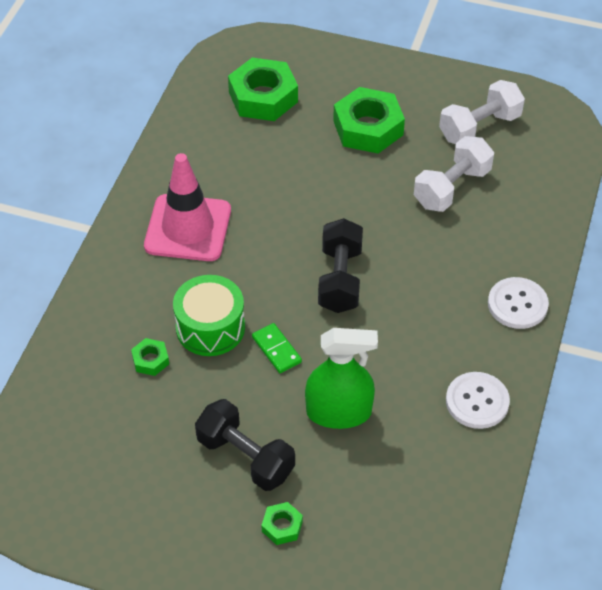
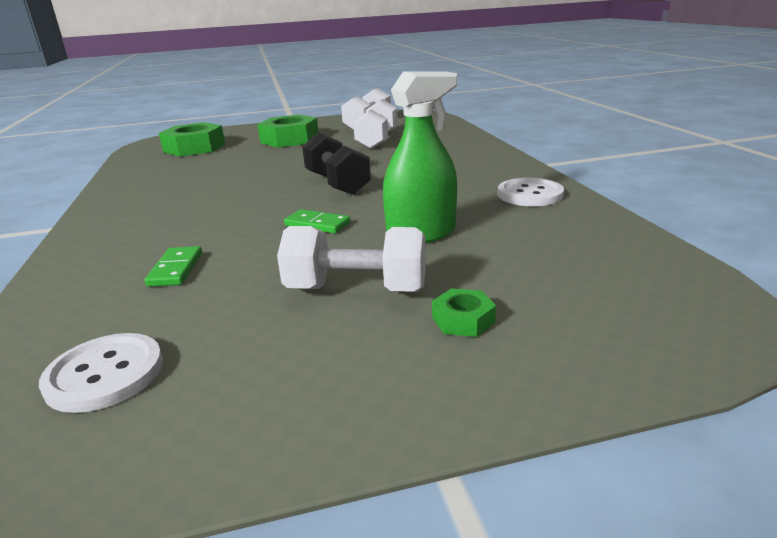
camera: 30 degrees left, 25 degrees down
green nut [131,338,169,376] -> green domino [145,246,202,287]
pink traffic cone [144,153,231,261] -> none
green drum [173,275,245,356] -> none
black dumbbell [195,399,295,491] -> white dumbbell [277,226,426,292]
white button [488,277,549,329] -> white button moved to [39,333,163,413]

